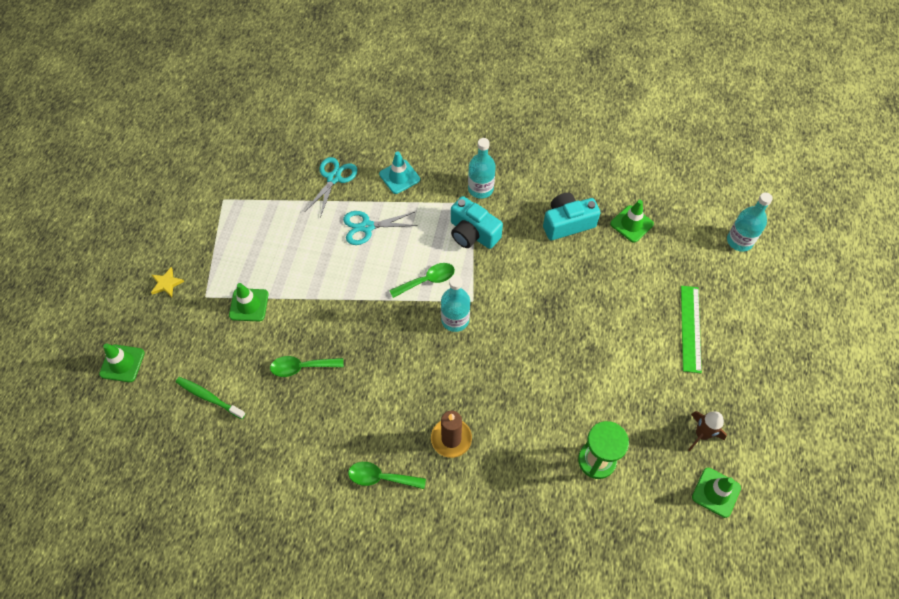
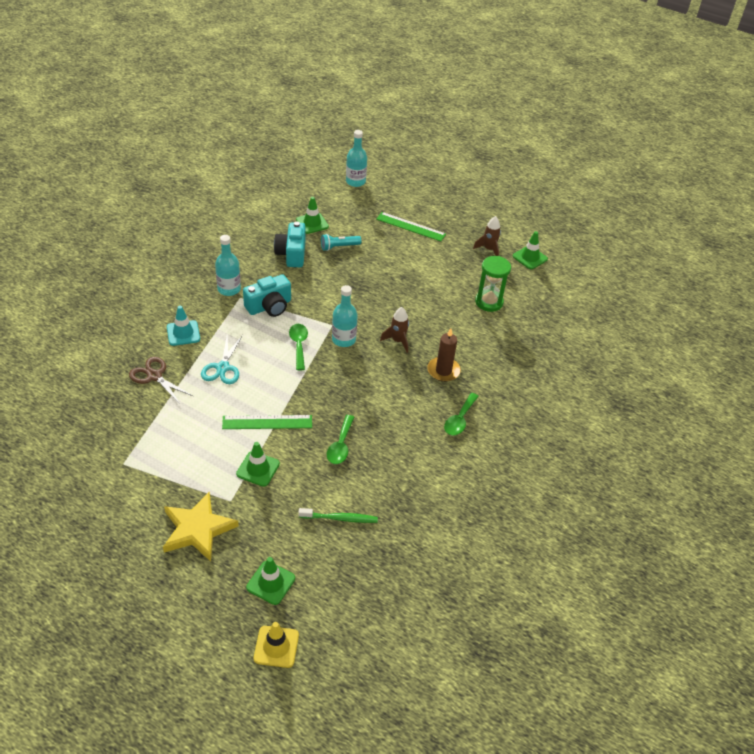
camera: 75 degrees left, 15 degrees down
yellow star [151,267,185,297] -> yellow star [163,491,239,561], size x2.17
green toothbrush [176,377,246,419] -> green toothbrush turned 135 degrees counterclockwise [298,508,378,523]
turquoise scissors [305,157,357,217] -> brown scissors [129,357,193,404]
none -> green ruler [222,415,312,429]
none -> yellow traffic cone [254,622,299,668]
none -> turquoise flashlight [321,234,361,251]
none -> brown rocket [380,307,409,353]

